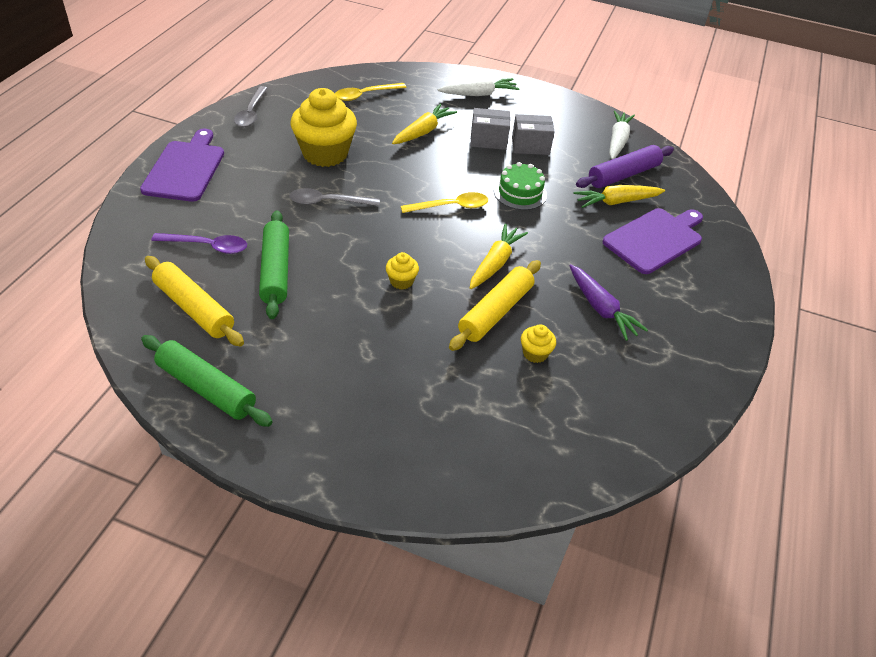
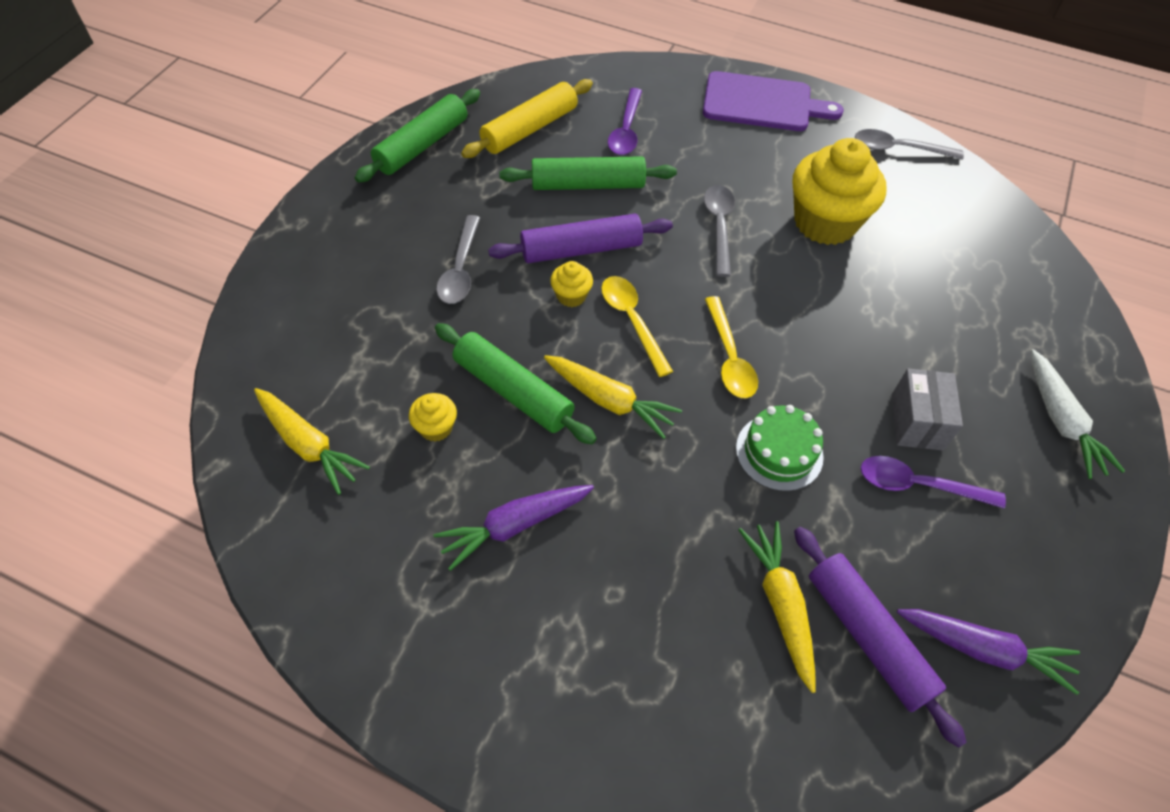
camera: 95 degrees right, 10 degrees up
yellow spoon [335,83,407,101] -> yellow spoon moved to [601,276,673,377]
yellow carrot [392,104,457,144] -> yellow carrot moved to [254,388,370,495]
yellow rolling pin [449,260,541,351] -> green rolling pin [435,323,597,444]
grey box [512,114,555,155] -> purple spoon [861,456,1006,509]
purple cutting board [602,208,703,274] -> none
white carrot [609,110,635,159] -> purple carrot [897,609,1080,695]
none -> grey spoon [436,215,480,304]
none -> purple rolling pin [488,214,673,263]

